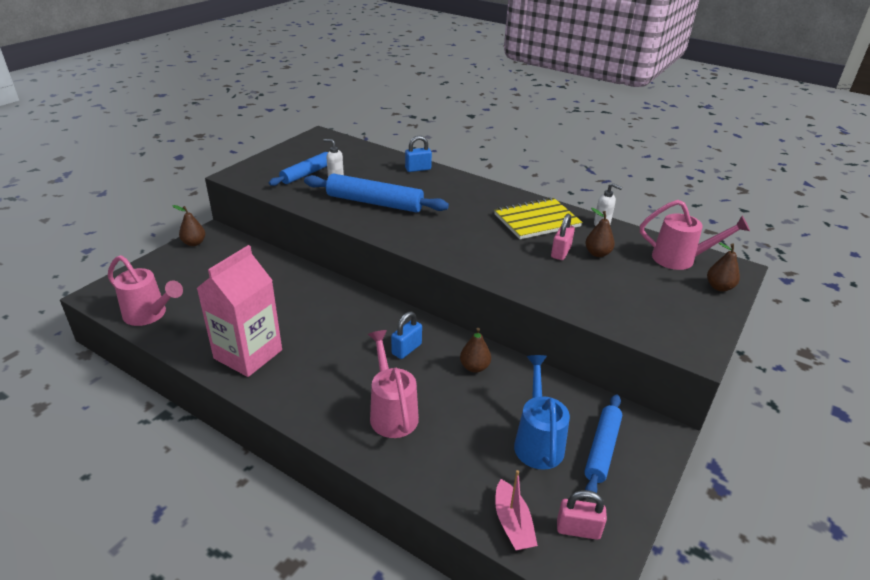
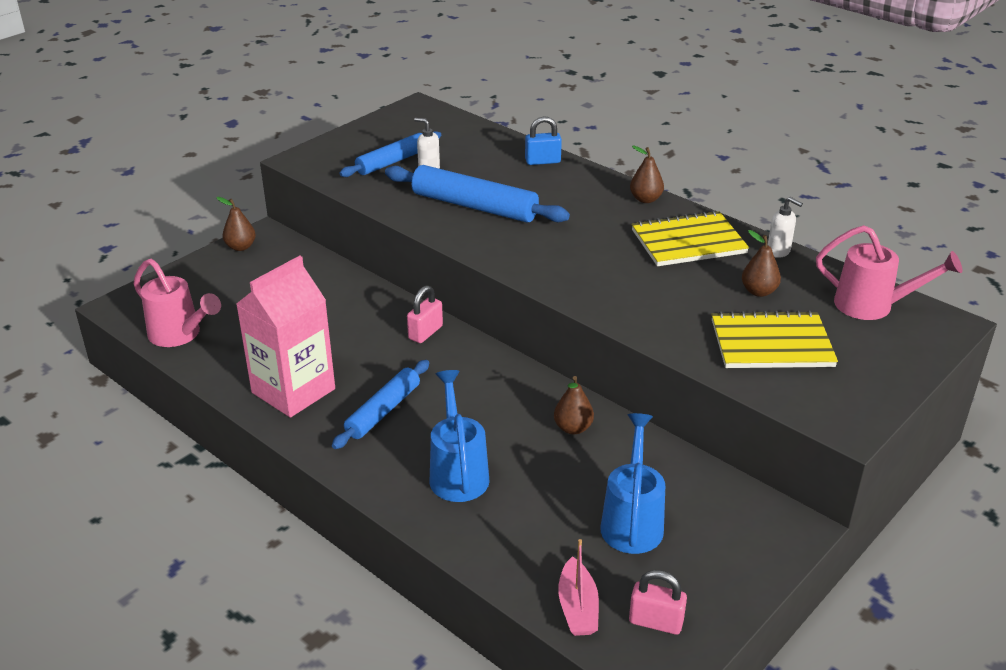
camera: 10 degrees right, 0 degrees up
pink watering can [368,330,419,438] -> blue watering can [430,370,489,502]
blue padlock [391,312,422,359] -> none
pink padlock [551,214,575,260] -> pink padlock moved to [407,285,443,343]
blue rolling pin [584,394,622,499] -> blue rolling pin moved to [332,360,429,449]
brown pear [707,242,740,292] -> brown pear moved to [630,145,664,203]
none -> yellow notebook [712,310,838,368]

